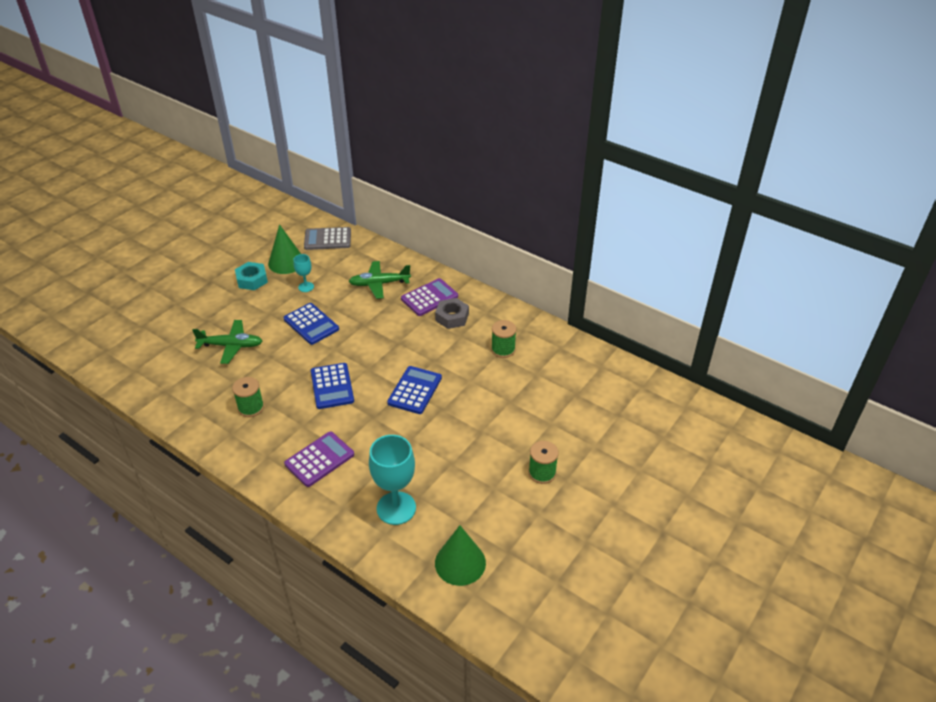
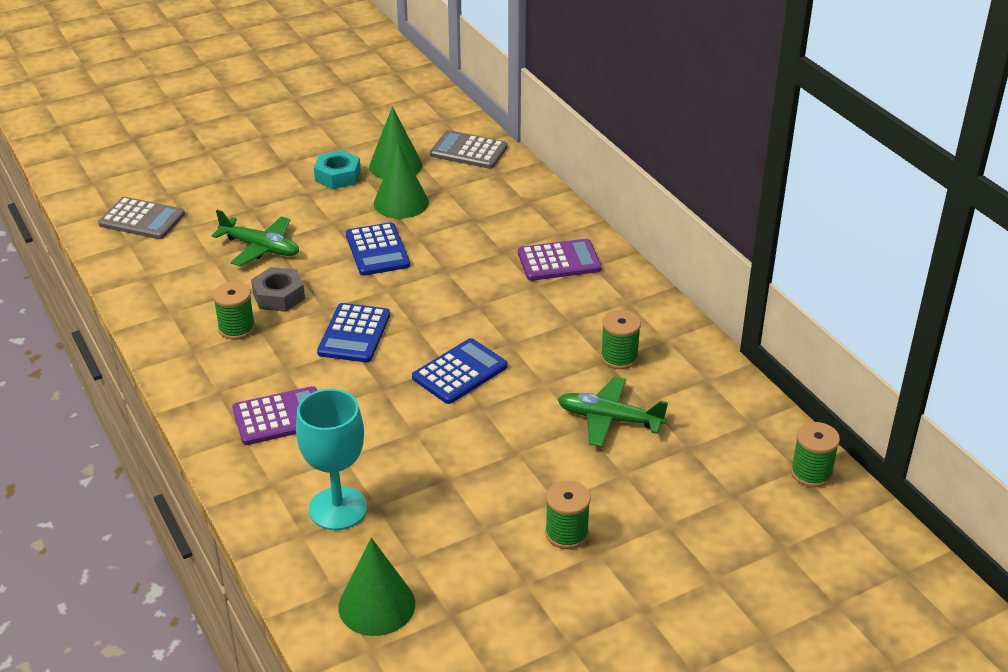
camera: 25 degrees right, 5 degrees down
turquoise goblet [293,254,314,292] -> green cone [374,143,429,219]
green plane [349,261,411,299] -> green plane moved to [558,377,668,447]
grey nut [435,298,469,329] -> grey nut moved to [251,267,305,312]
none -> grey calculator [98,197,185,239]
none -> green spool [791,422,840,487]

